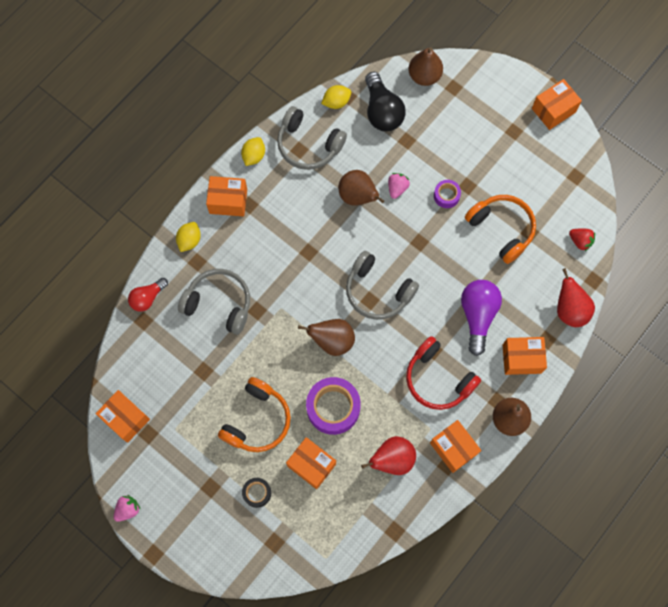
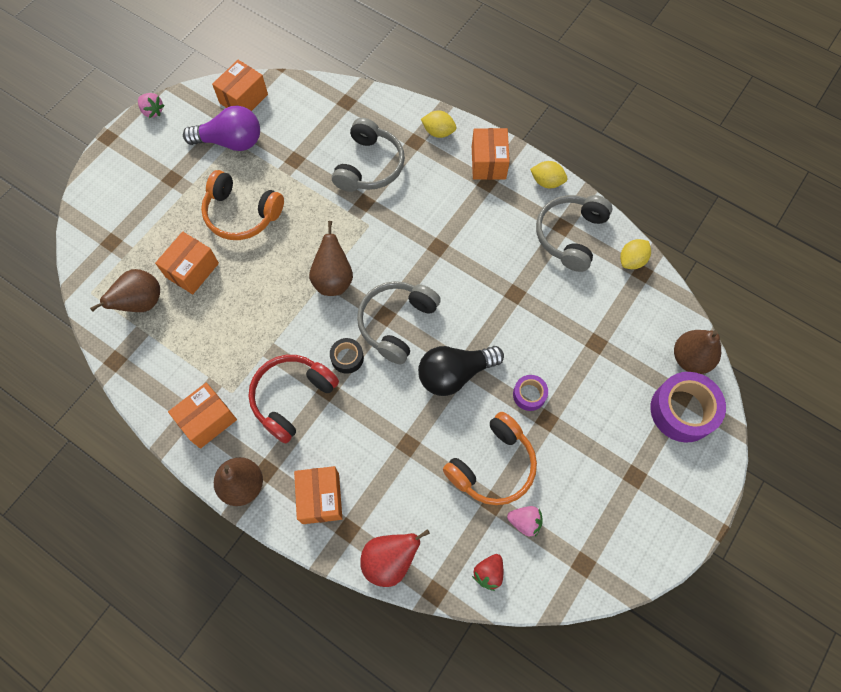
camera: 85 degrees right, 5 degrees down
red light bulb [128,278,168,312] -> none
black tape [242,478,271,508] -> black tape moved to [330,338,364,374]
purple tape [306,377,361,435] -> purple tape moved to [650,372,726,443]
yellow lemon [321,85,351,109] -> yellow lemon turned 75 degrees clockwise [620,239,651,269]
brown pear [338,170,384,206] -> brown pear moved to [90,269,160,312]
red pear [361,436,416,475] -> none
black light bulb [365,72,406,131] -> black light bulb moved to [418,346,504,396]
pink strawberry [388,173,410,199] -> pink strawberry moved to [507,506,543,537]
purple light bulb [461,280,502,356] -> purple light bulb moved to [183,105,260,151]
orange box [532,79,582,130] -> none

